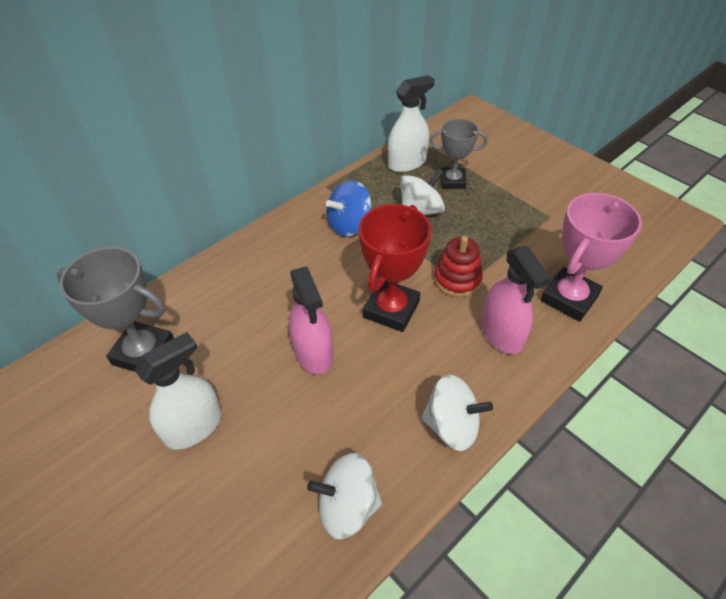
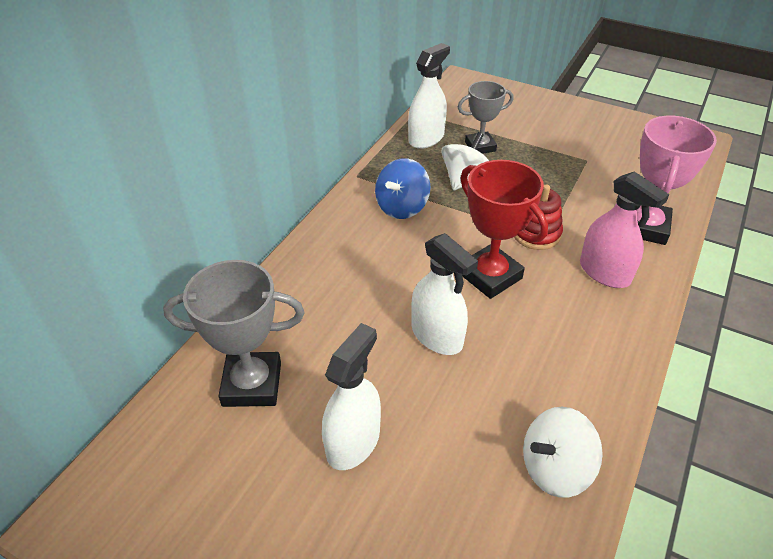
camera: 20 degrees left, 5 degrees down
pink spray bottle [289,266,333,375] -> white spray bottle [411,233,478,355]
red trophy [358,204,432,332] -> red trophy turned 45 degrees counterclockwise [460,160,548,299]
white spinning top [421,375,493,451] -> none

